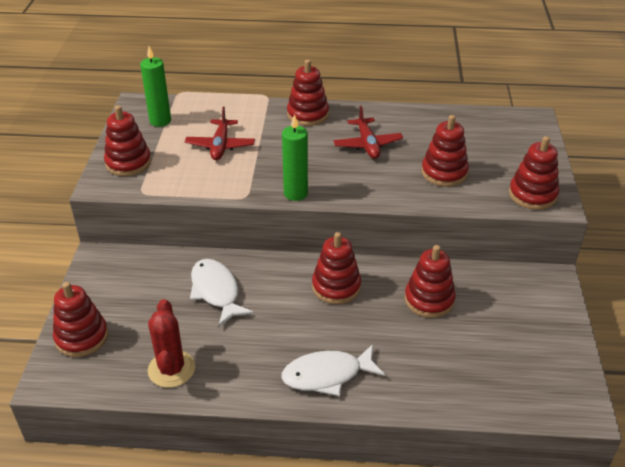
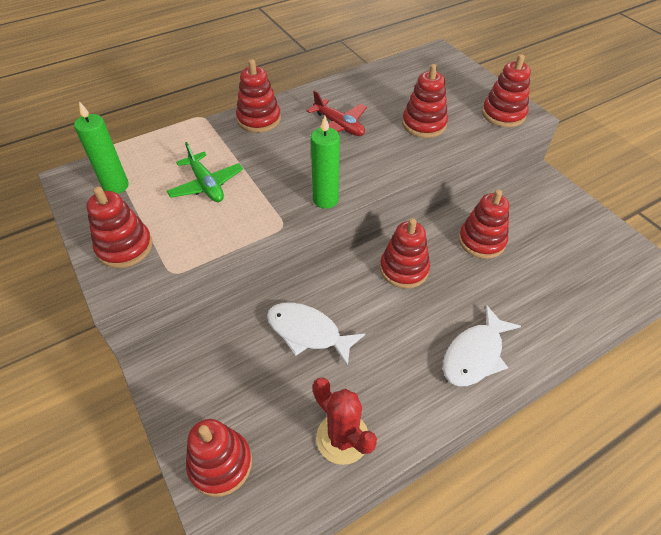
camera: 35 degrees left, 10 degrees up
red plane [185,107,255,160] -> green plane [167,142,243,202]

